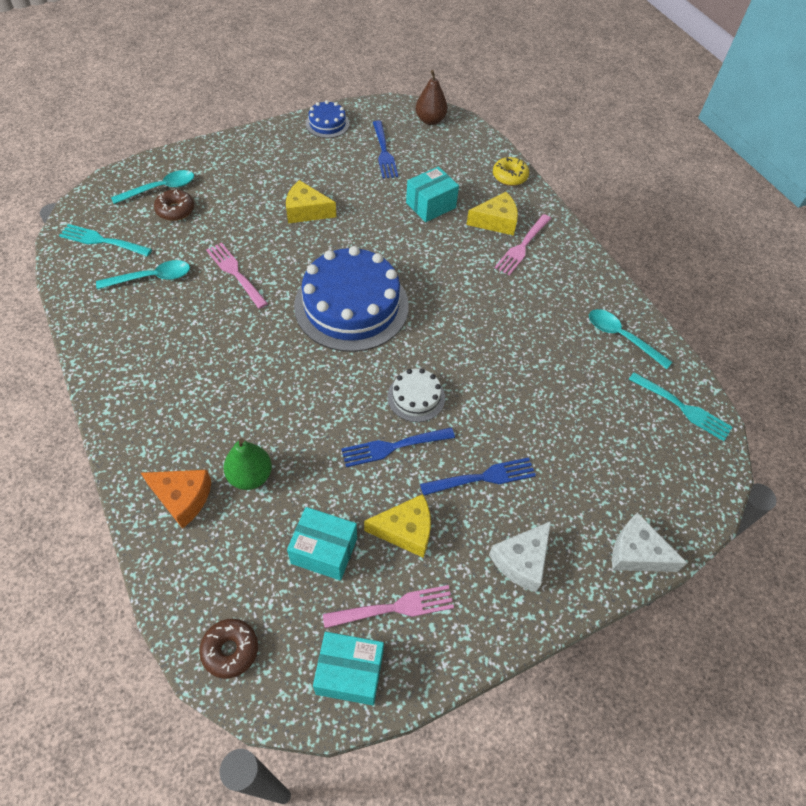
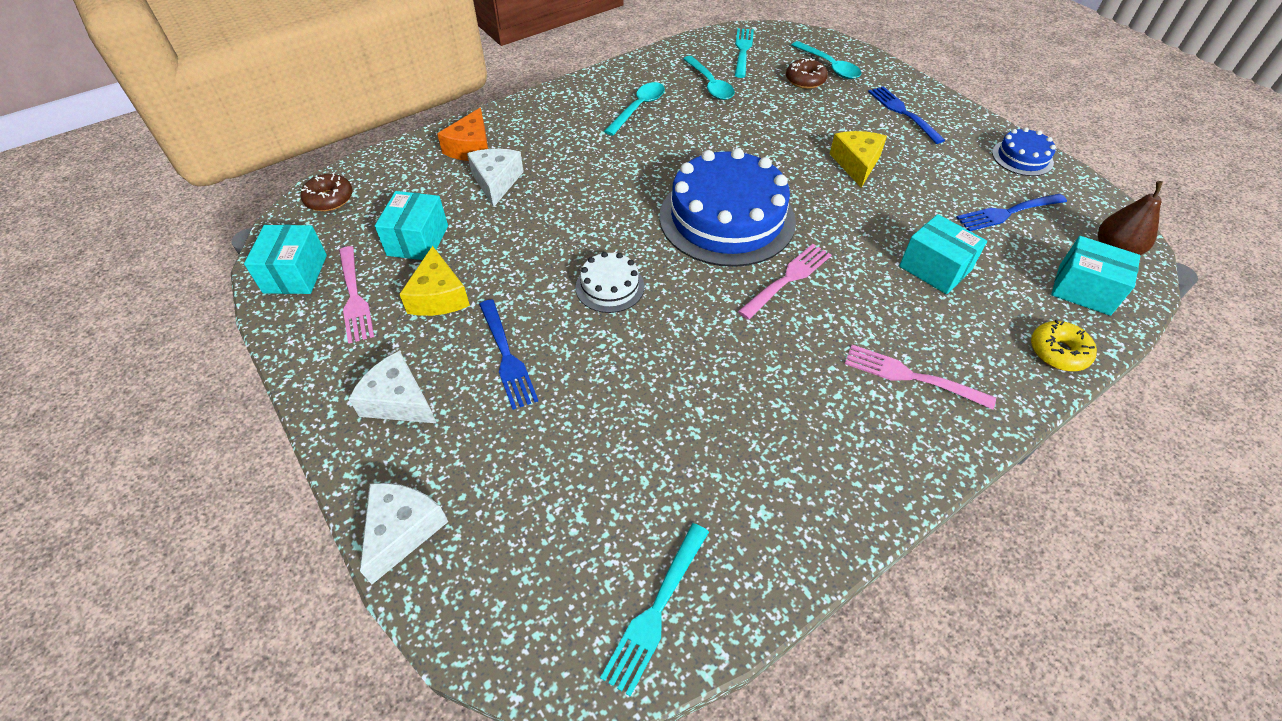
camera: 85 degrees right, 5 degrees down
pink fork [206,243,268,309] -> pink fork moved to [738,244,832,320]
green pear [223,438,272,490] -> white cheese [467,149,524,207]
blue fork [341,428,455,467] -> blue fork moved to [868,86,945,144]
yellow cheese [466,192,518,236] -> none
turquoise spoon [589,309,672,369] -> turquoise spoon moved to [604,82,665,136]
none -> turquoise box [1051,236,1141,316]

